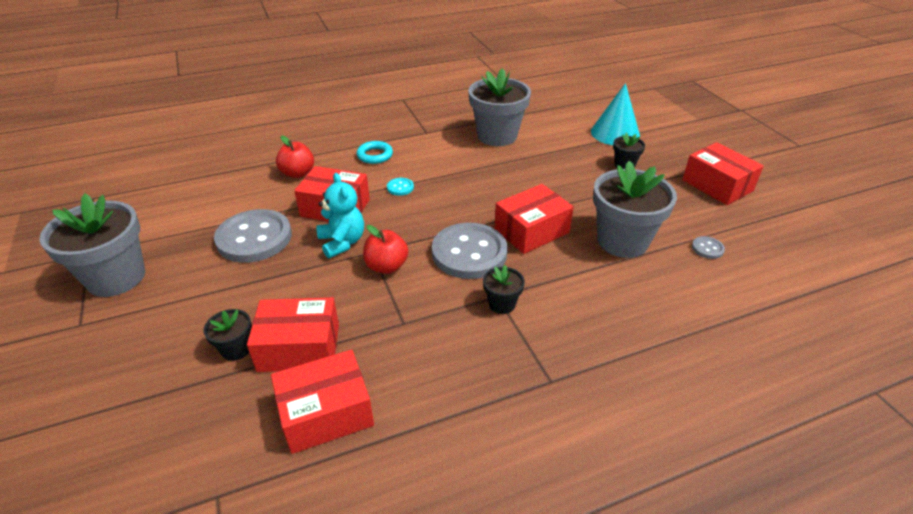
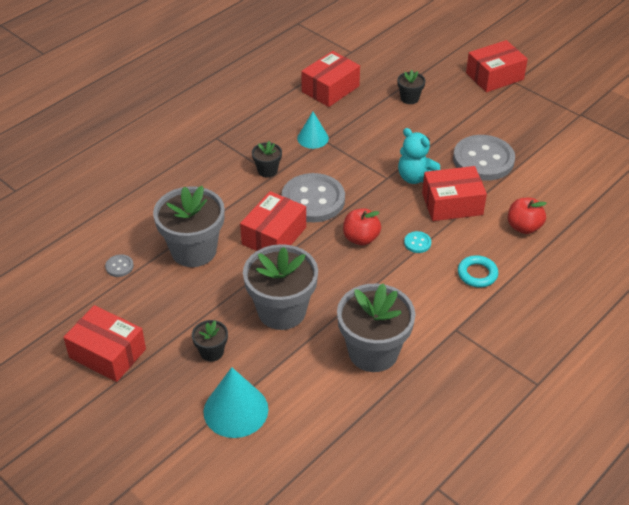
camera: 155 degrees right, 5 degrees up
grey flower pot [39,193,145,297] -> grey flower pot moved to [243,244,318,330]
red box [247,297,339,372] -> red box moved to [466,40,528,92]
red apple [363,225,408,274] -> red apple moved to [343,208,381,245]
none -> turquoise cone [297,112,329,149]

